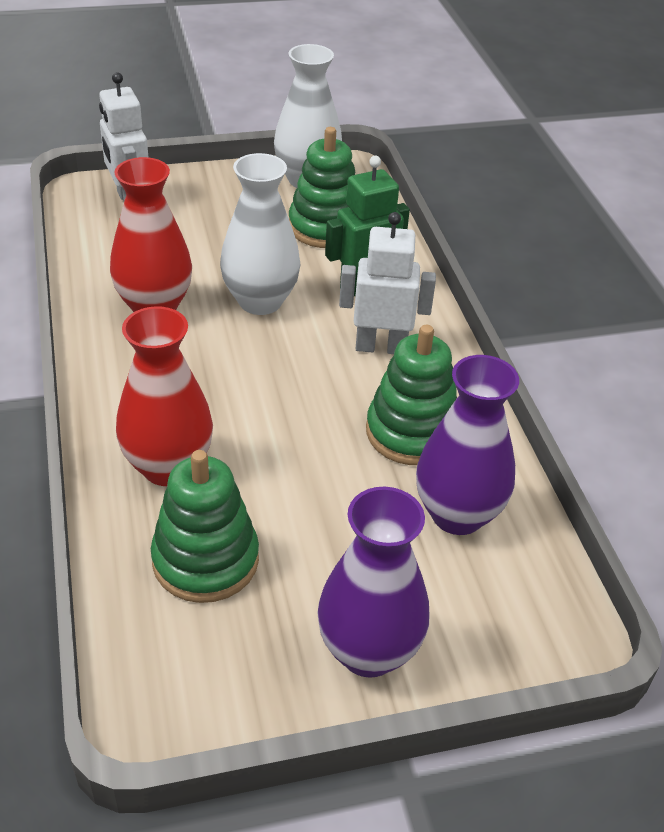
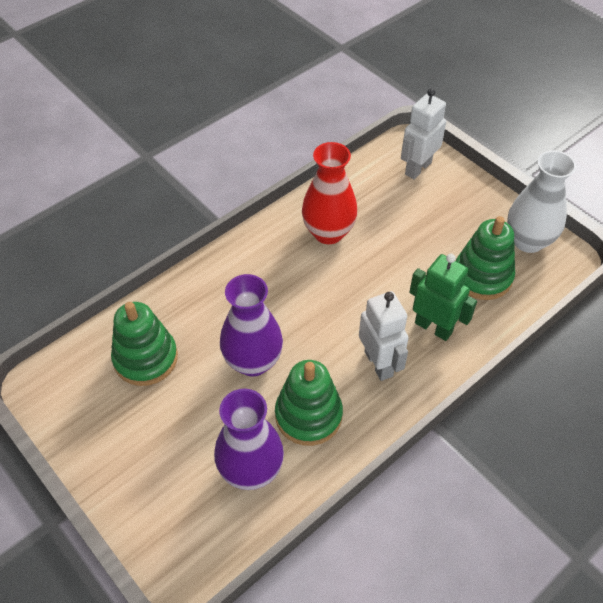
camera: 65 degrees right, 10 degrees up
red vase [116,306,213,486] -> none
white vase [220,153,301,315] -> none
purple vase [317,487,430,678] -> purple vase moved to [220,274,283,377]

